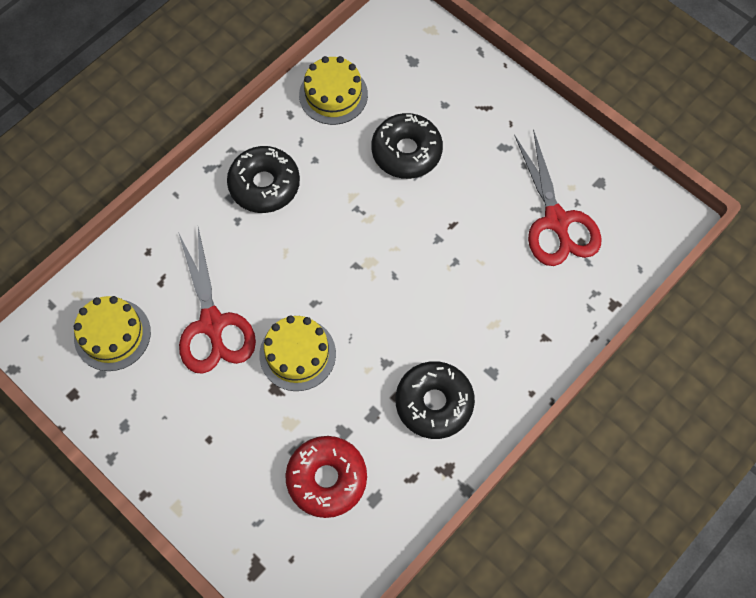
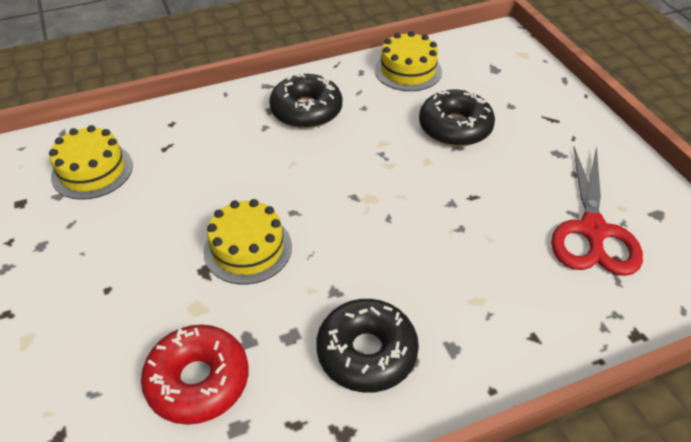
camera: 25 degrees right, 20 degrees down
red scissors [178,227,256,374] -> none

